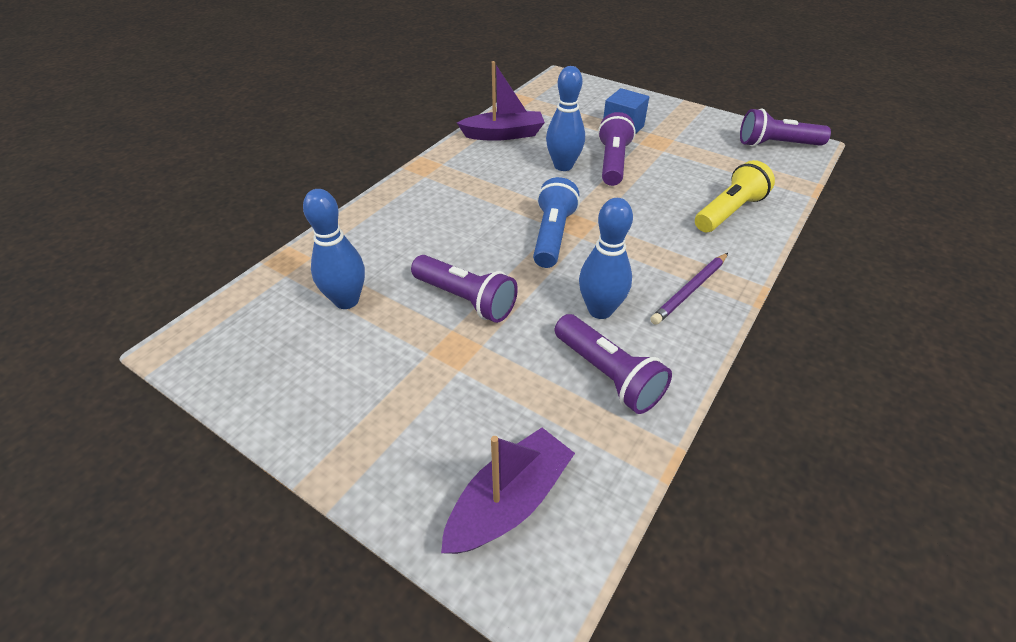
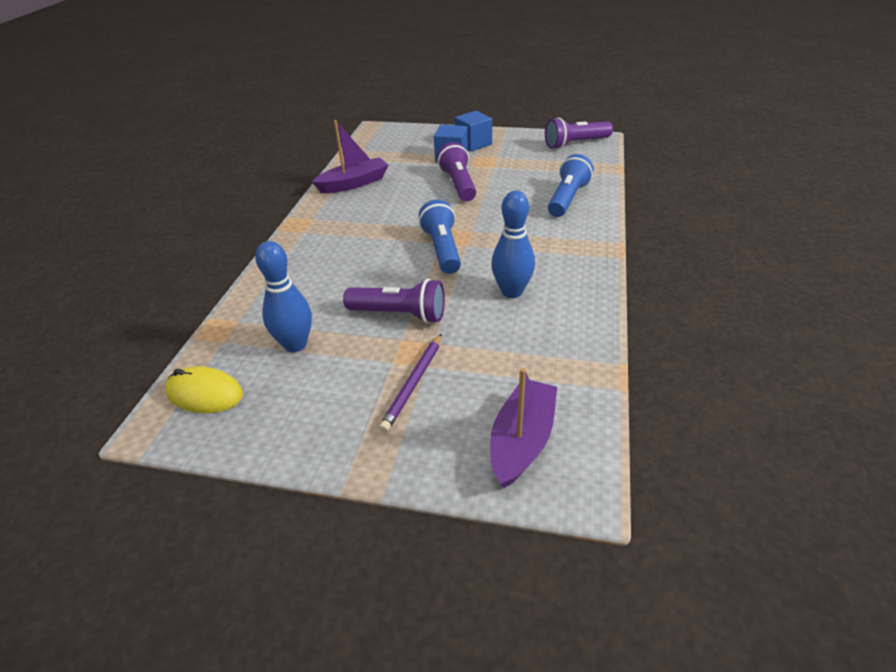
camera: 20 degrees left, 5 degrees down
blue bowling pin [546,66,585,171] -> none
purple flashlight [555,314,672,414] -> none
purple pencil [650,253,728,325] -> purple pencil moved to [379,334,442,433]
yellow flashlight [695,160,775,232] -> blue flashlight [548,154,594,217]
none -> yellow mouse [165,366,243,413]
none -> blue cube [455,111,492,152]

